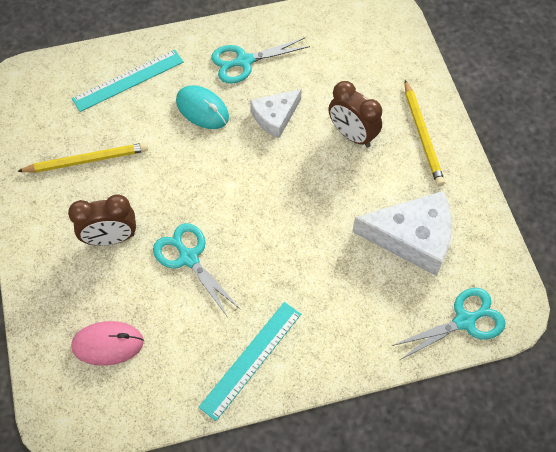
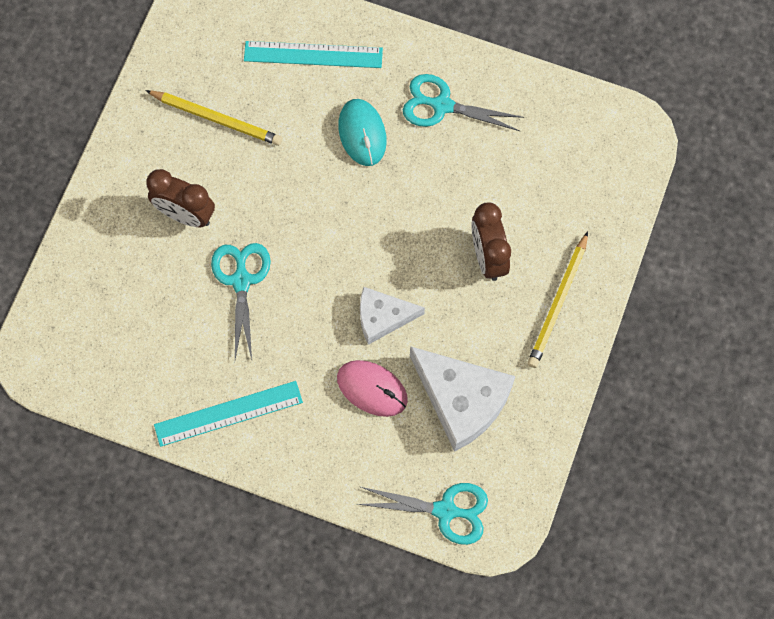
camera: 35 degrees right, 10 degrees up
pink mouse [71,321,144,366] -> pink mouse moved to [337,360,408,417]
white cheese [250,89,302,139] -> white cheese moved to [360,287,425,345]

